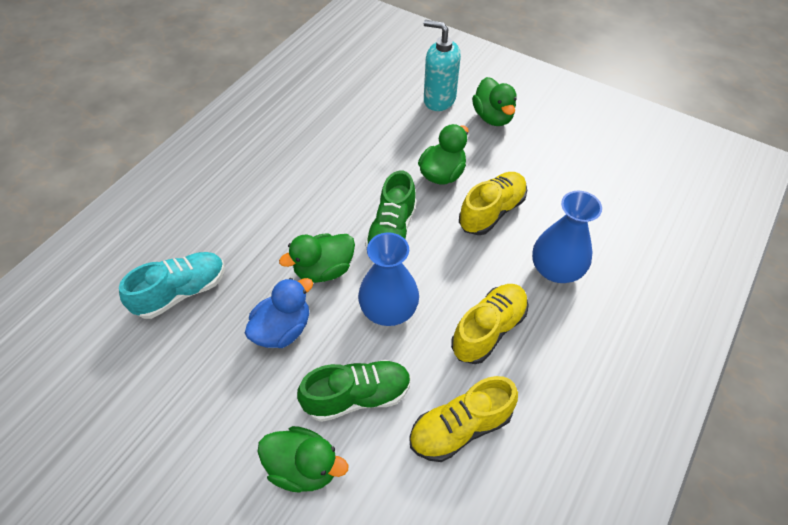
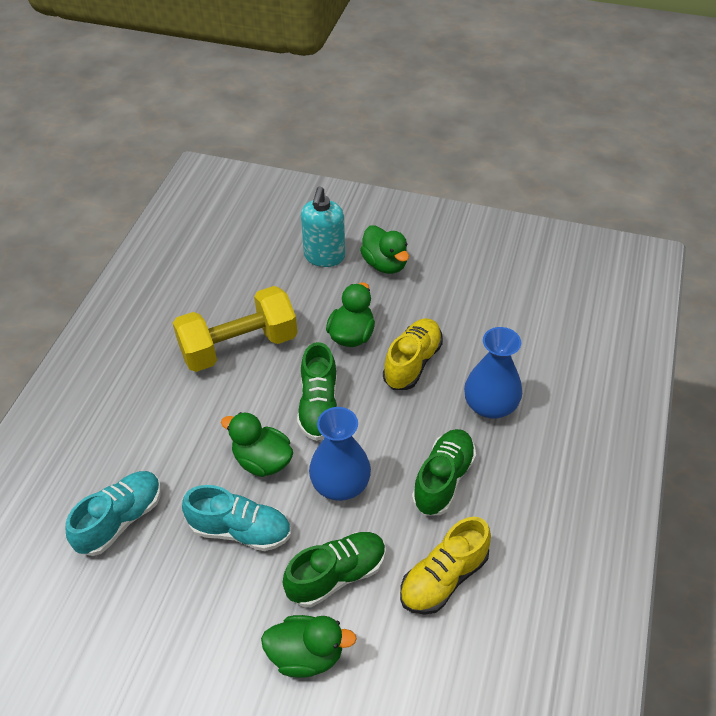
camera: 15 degrees left, 5 degrees down
blue duck [245,278,313,348] -> turquoise shoe [182,485,291,551]
green duck [279,233,355,283] -> green duck turned 75 degrees clockwise [221,412,293,477]
turquoise soap dispenser [424,20,461,111] -> turquoise soap dispenser turned 90 degrees counterclockwise [301,186,345,267]
yellow shoe [451,284,529,364] -> green shoe [412,429,476,516]
none -> yellow dumbbell [173,286,297,372]

